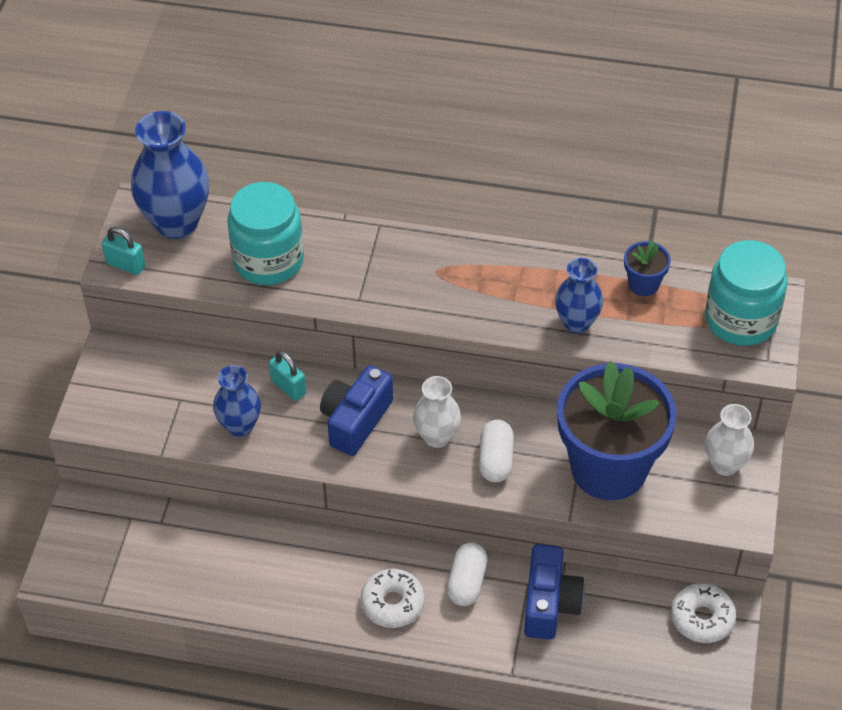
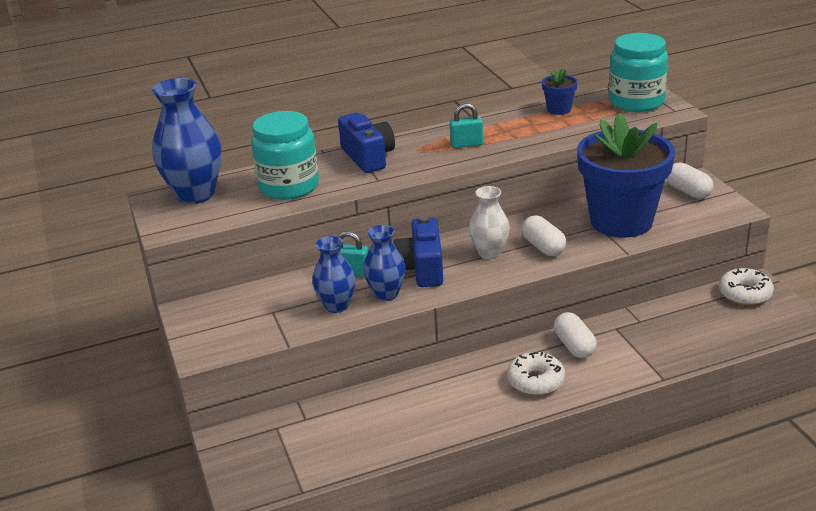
camera: 30 degrees left, 20 degrees down
turquoise padlock [102,227,145,275] -> turquoise padlock moved to [450,103,483,148]
blue camera [524,544,585,640] -> blue camera moved to [338,113,395,173]
blue vase [555,258,603,333] -> blue vase moved to [363,225,406,301]
white vase [705,404,754,476] -> white capsule [666,162,713,199]

